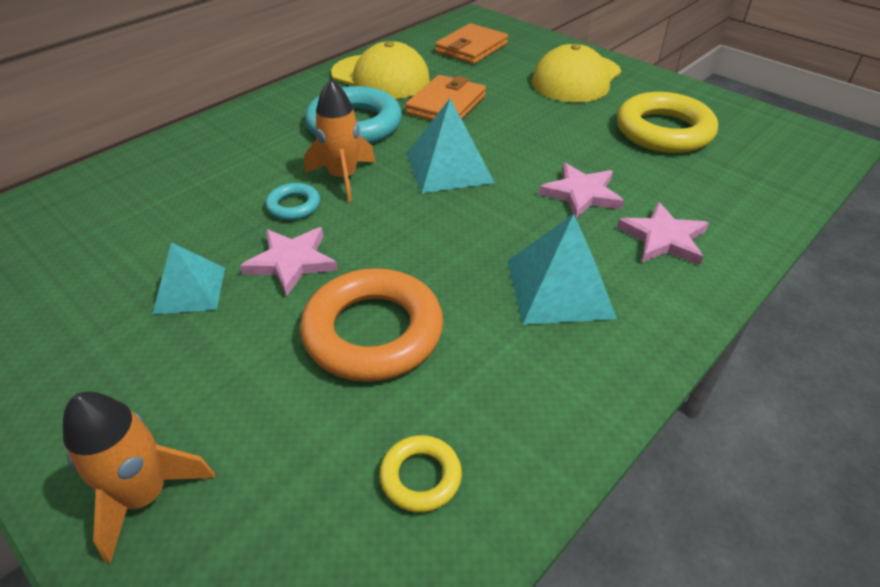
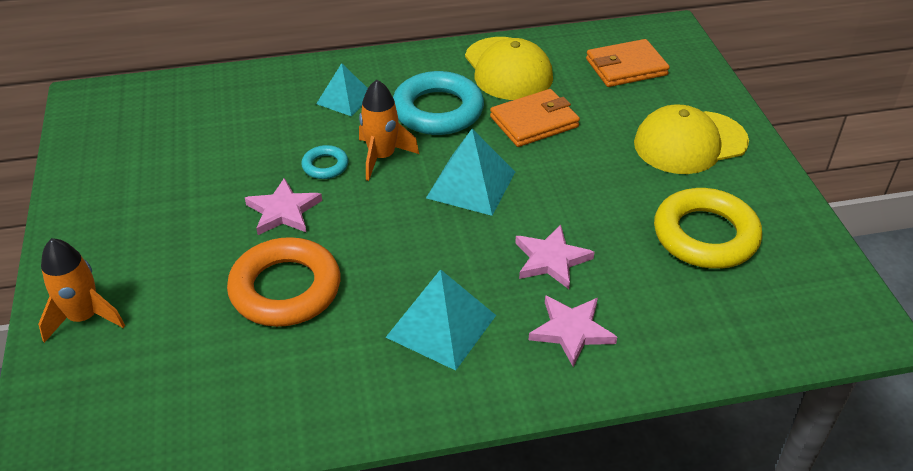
camera: 35 degrees right, 0 degrees up
turquoise pyramid [152,242,225,315] -> turquoise pyramid moved to [316,63,368,116]
yellow ring [379,435,462,512] -> none

